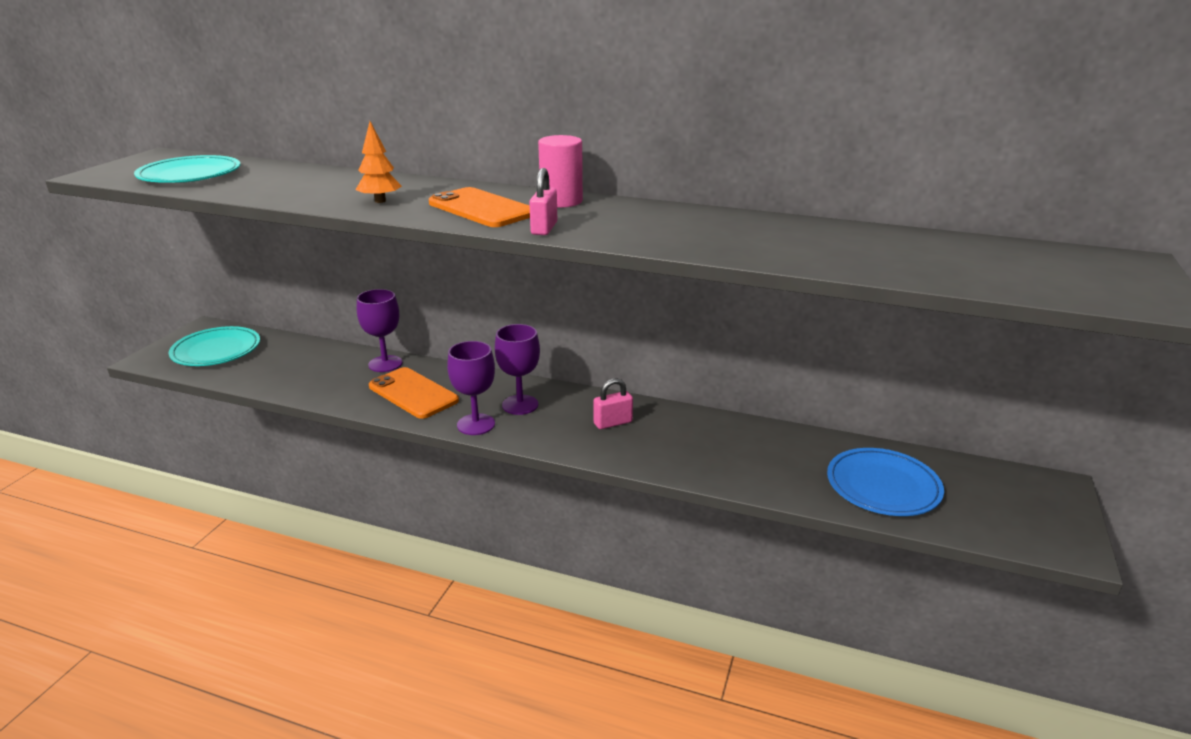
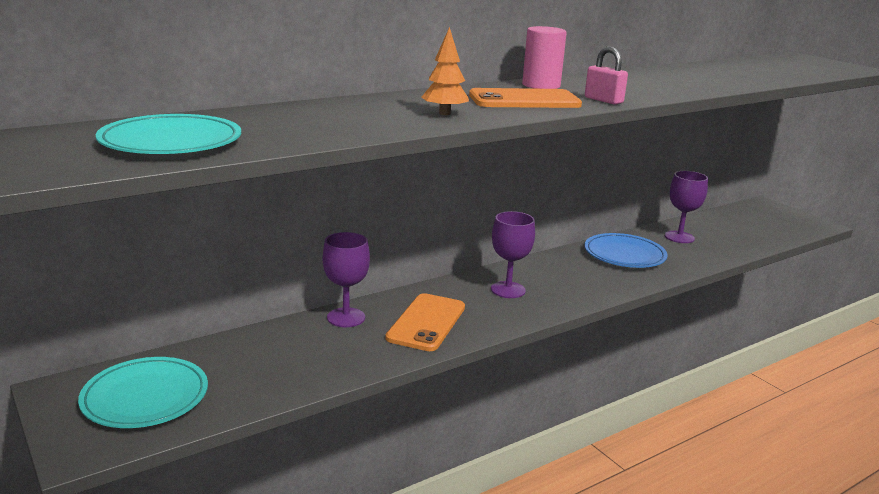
camera: 55 degrees left, 5 degrees down
orange phone [369,367,459,419] -> orange phone turned 60 degrees counterclockwise [386,293,465,351]
purple goblet [447,341,495,435] -> purple goblet moved to [665,171,708,243]
pink padlock [594,378,633,429] -> none
blue plate [827,448,944,516] -> blue plate moved to [584,233,668,268]

